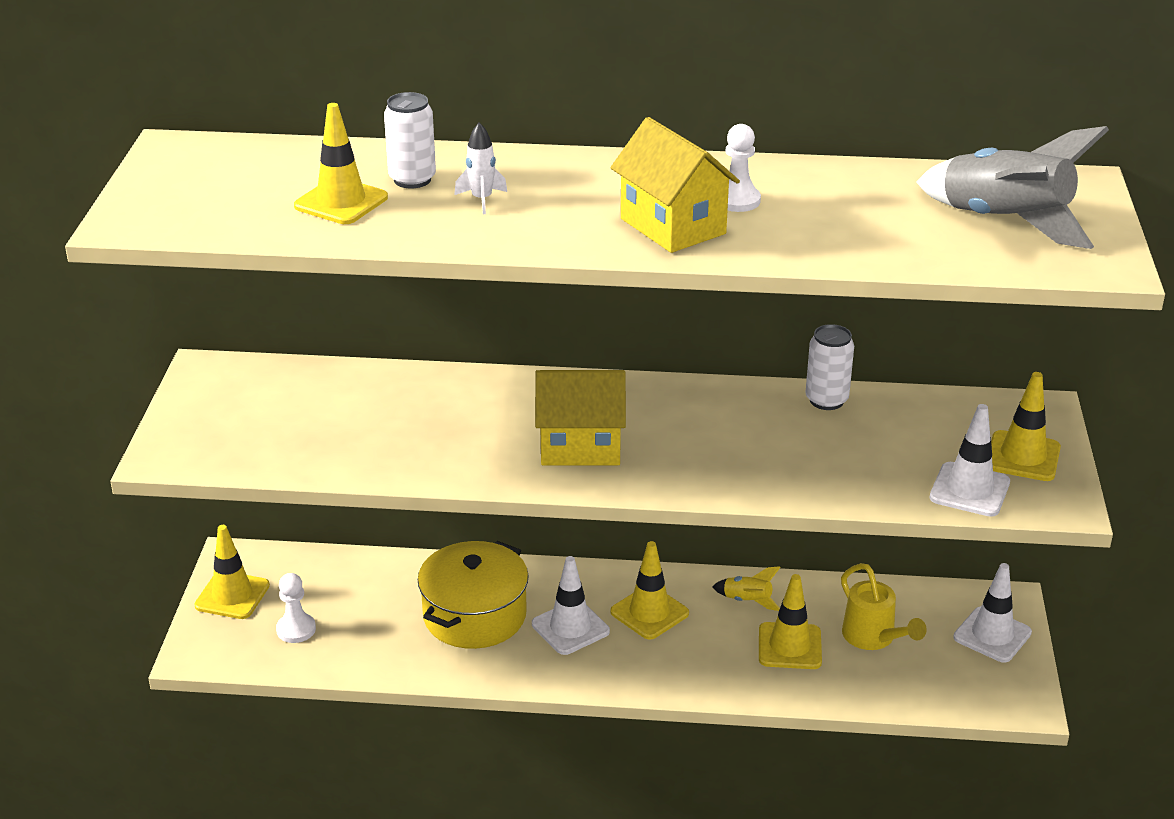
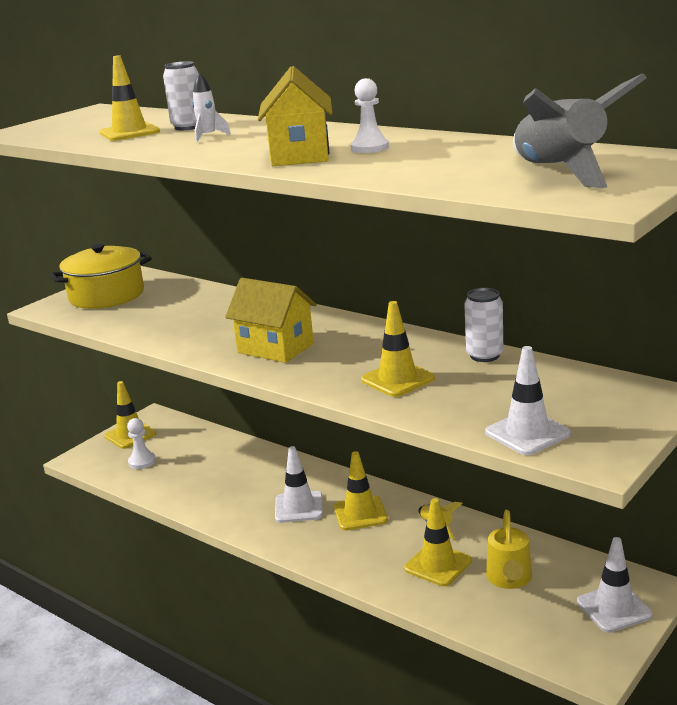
camera: 35 degrees right, 10 degrees down
yellow pot [418,541,529,649] -> yellow pot moved to [50,244,152,309]
yellow traffic cone [991,372,1061,481] -> yellow traffic cone moved to [361,301,435,397]

